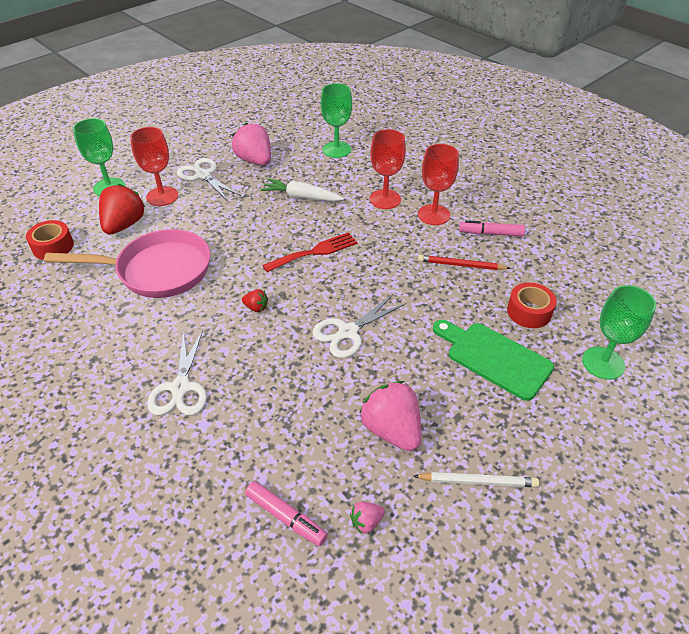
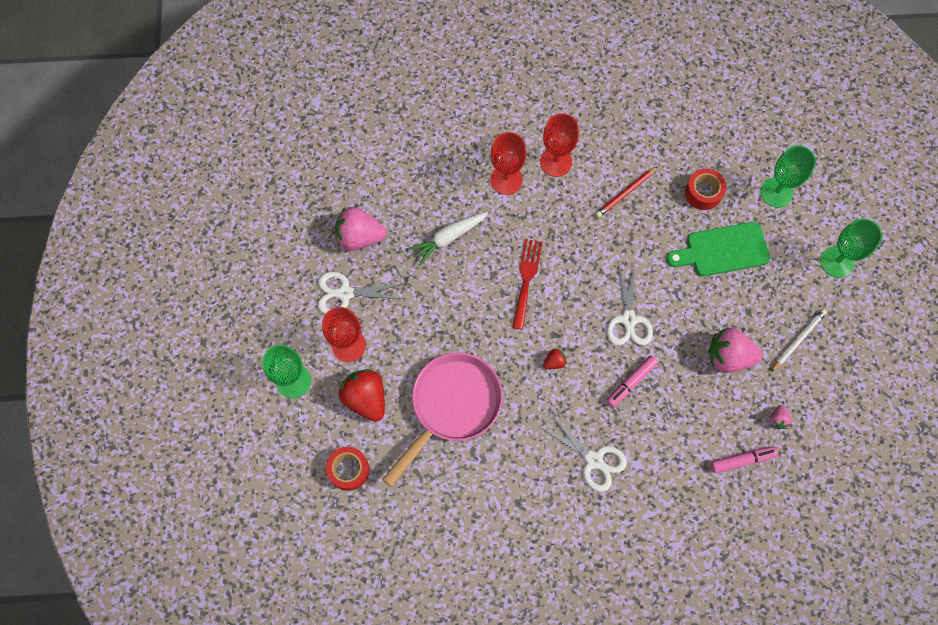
camera: 50 degrees left, 25 degrees up
green goblet [321,83,352,158] -> green goblet moved to [821,218,882,278]
pink marker [459,220,525,236] -> pink marker moved to [606,356,658,407]

